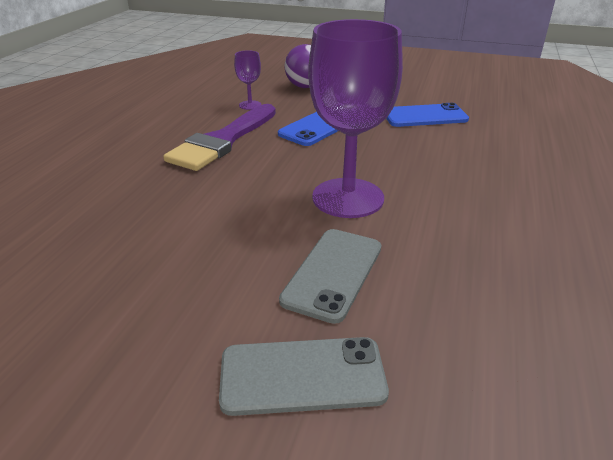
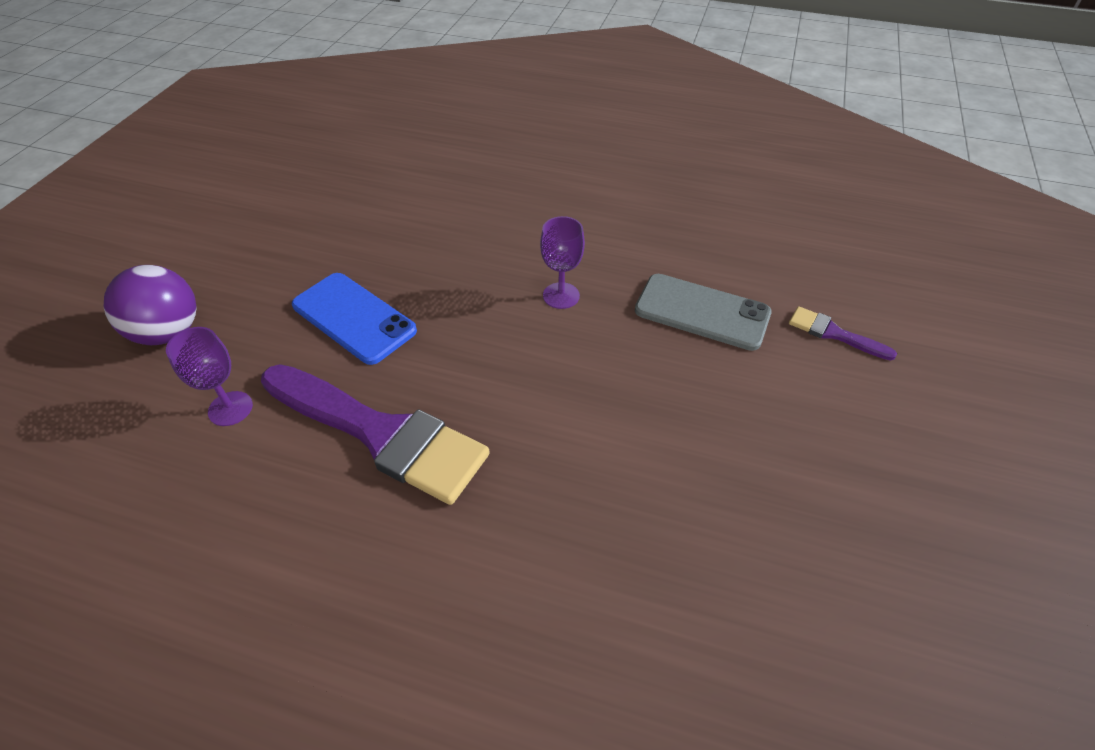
camera: 90 degrees left, 15 degrees up
grey phone [219,337,389,416] -> purple brush [789,306,897,361]
purple goblet [308,19,403,218] -> purple goblet [540,216,585,309], size x0.44
blue phone [386,103,469,127] -> none

